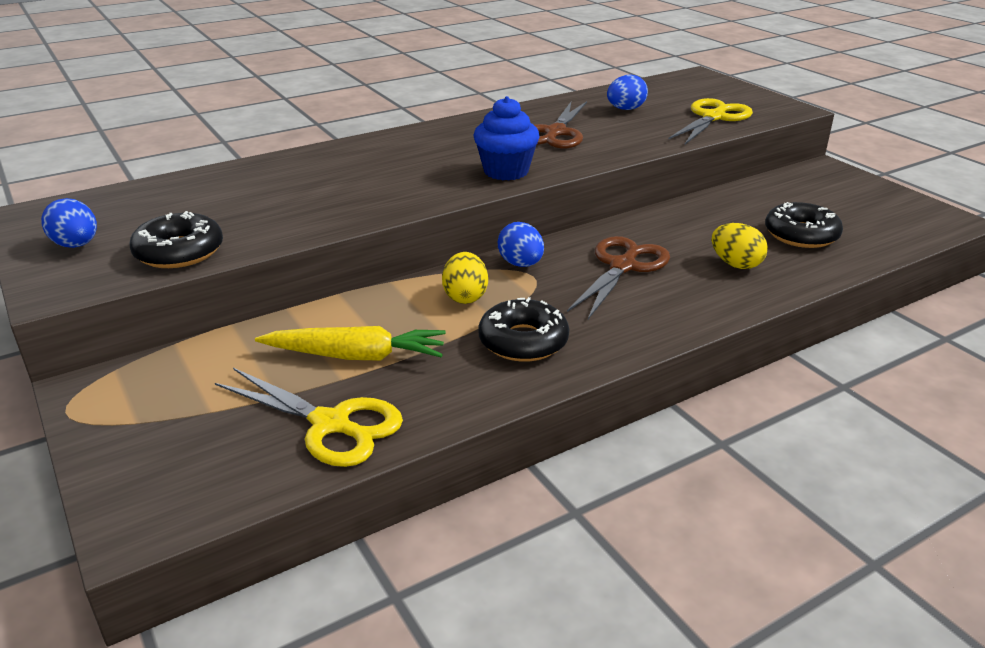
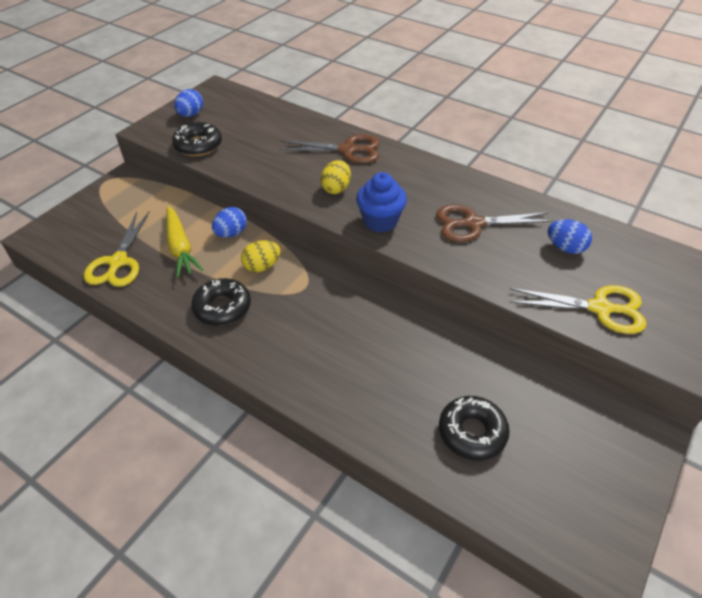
camera: 65 degrees right, 15 degrees up
blue egg [498,222,544,267] -> blue egg moved to [212,207,247,238]
brown scissors [567,236,670,319] -> brown scissors moved to [279,134,380,164]
yellow egg [712,223,768,269] -> yellow egg moved to [320,160,351,194]

